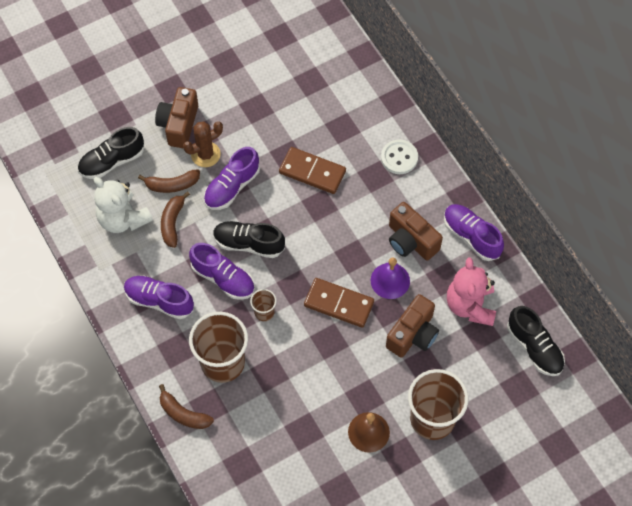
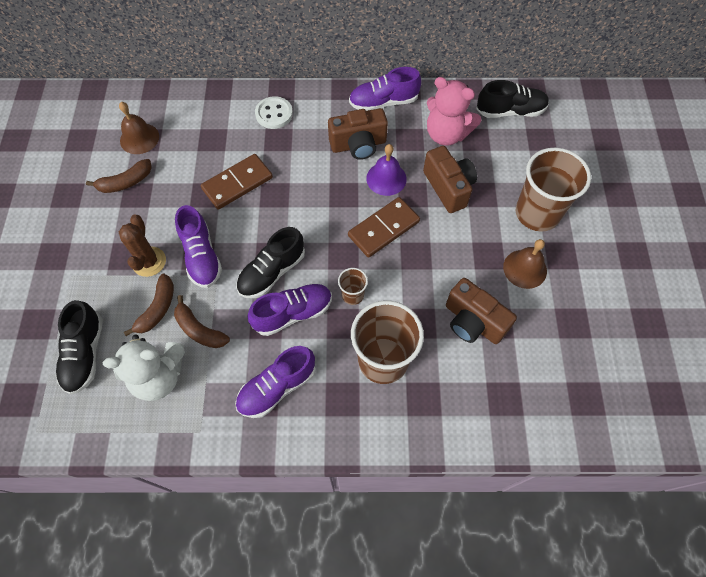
camera: 60 degrees left, 0 degrees up
brown camera [155,87,198,148] -> brown camera moved to [446,278,517,344]
brown banana [159,384,214,429] -> brown banana moved to [86,159,152,193]
none -> brown bell [119,102,159,154]

